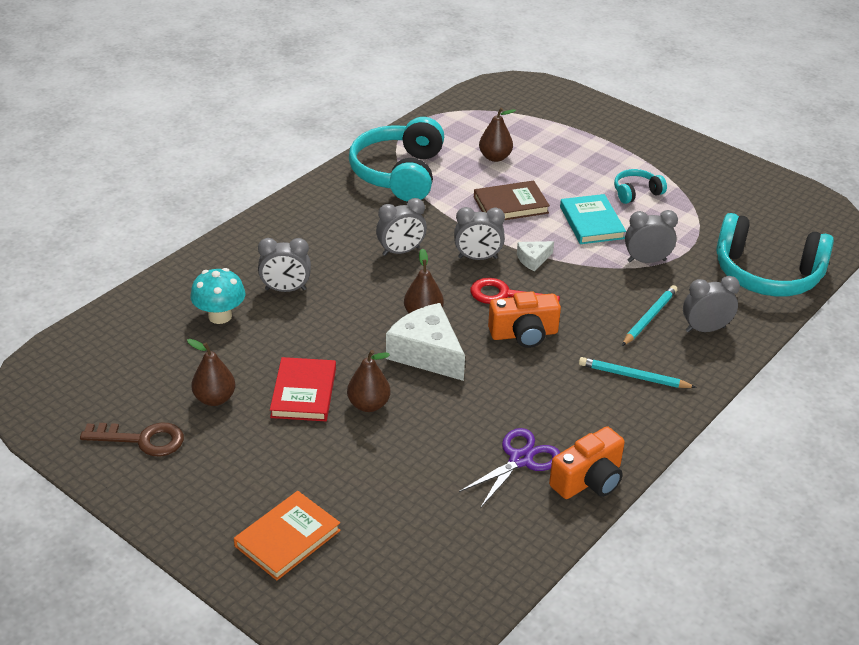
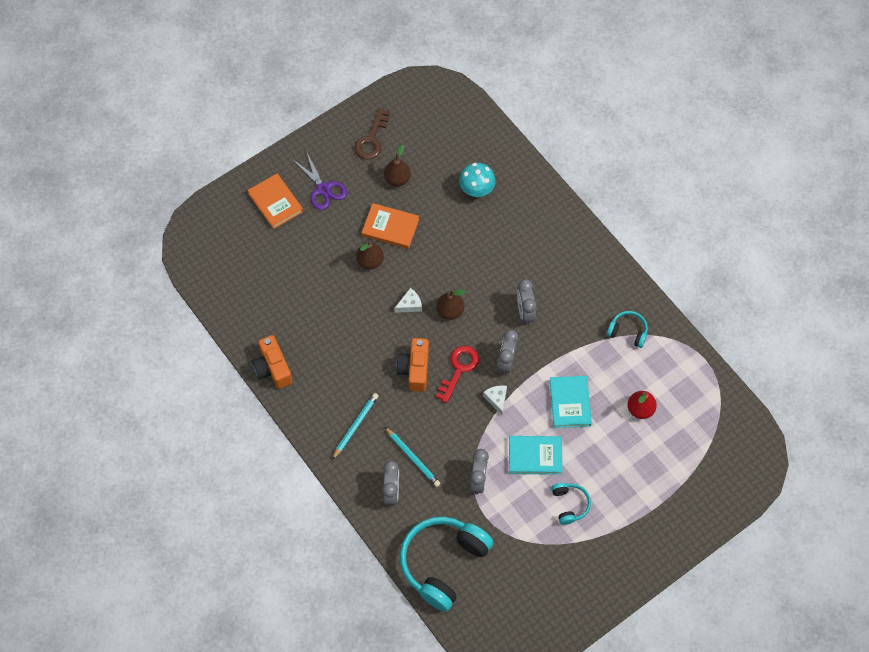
camera: 105 degrees right, 25 degrees up
grey clock [258,238,311,292] -> none
red book [270,357,336,421] -> orange book [362,203,419,249]
turquoise headphones [349,117,444,202] -> turquoise headphones [607,311,648,348], size x0.47
white cheese [386,303,465,381] -> white cheese [394,288,422,313], size x0.49
purple scissors [459,428,560,508] -> purple scissors moved to [292,153,347,210]
brown book [474,180,550,220] -> turquoise book [550,376,592,428]
brown pear [479,108,516,162] -> red pear [628,391,657,419]

